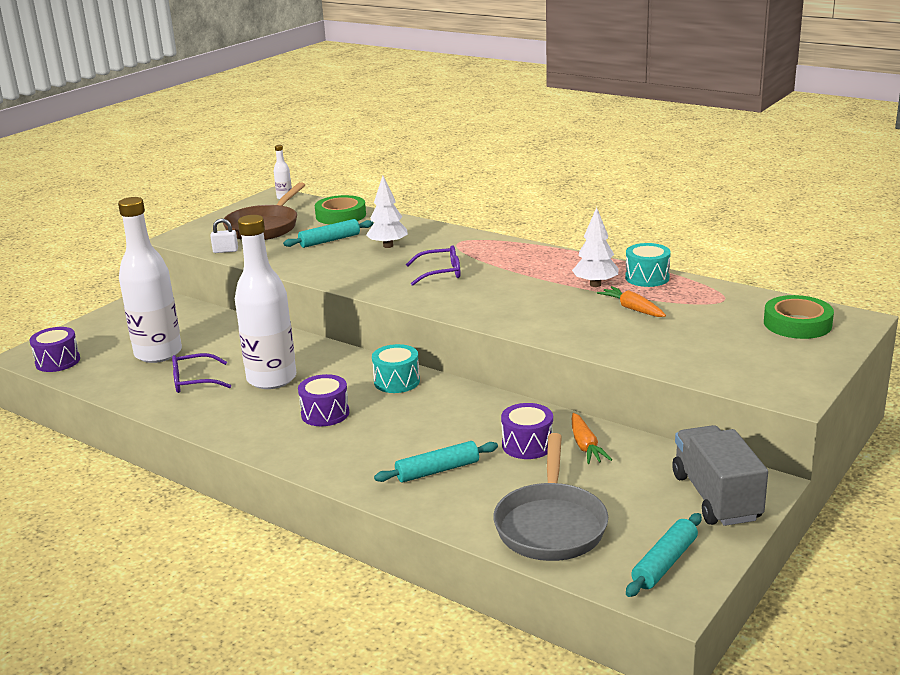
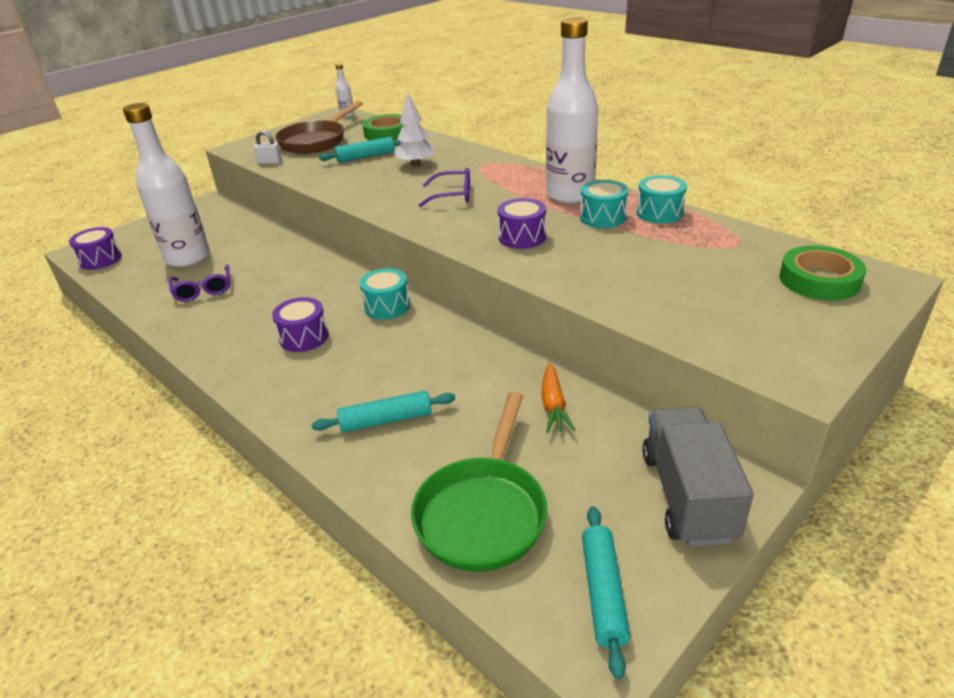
camera: 10 degrees right, 10 degrees up
purple glasses [172,353,231,393] -> purple glasses turned 105 degrees counterclockwise [169,264,230,302]
white bottle [235,215,296,389] -> white bottle moved to [546,18,598,204]
grey pan [493,433,608,561] -> green pan [411,392,547,572]
purple drum [501,403,553,459] -> purple drum moved to [498,198,546,249]
white tree [572,207,619,287] -> turquoise drum [580,180,629,228]
orange carrot [597,286,666,317] -> none
turquoise rolling pin [626,513,702,597] -> turquoise rolling pin turned 45 degrees counterclockwise [582,506,630,679]

